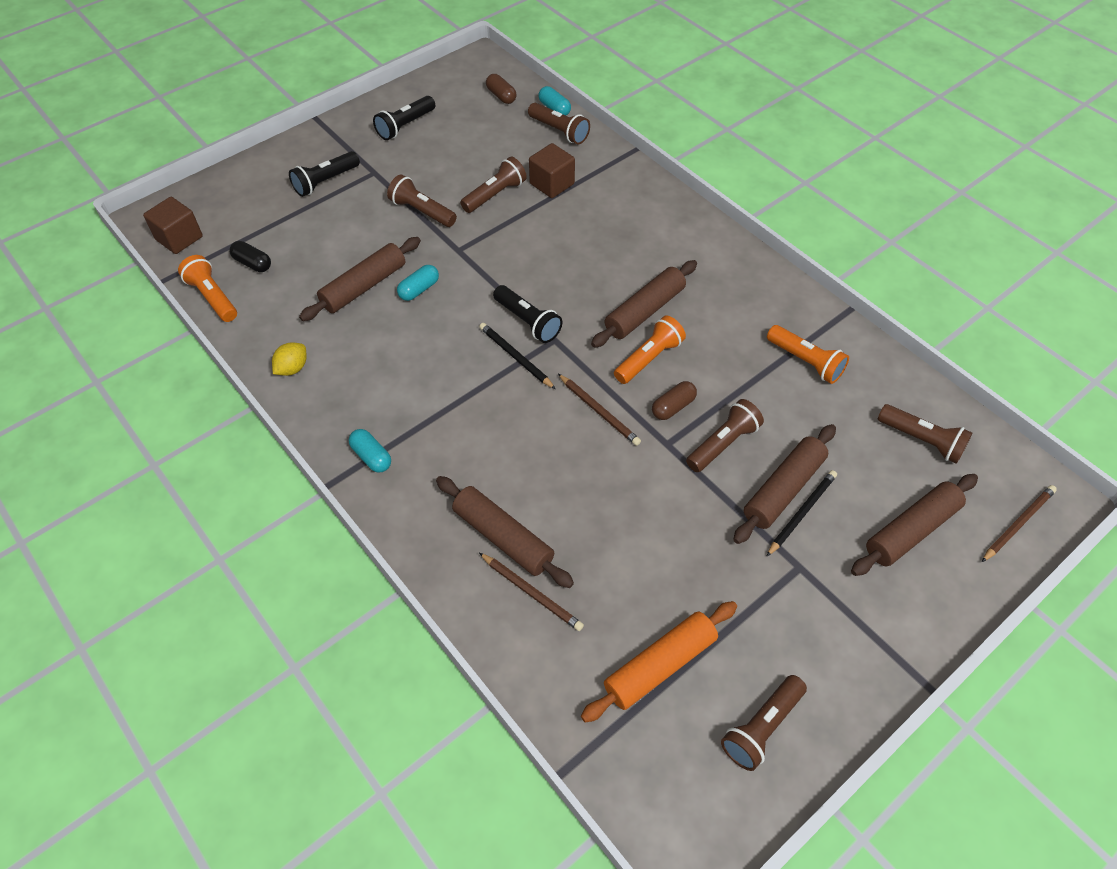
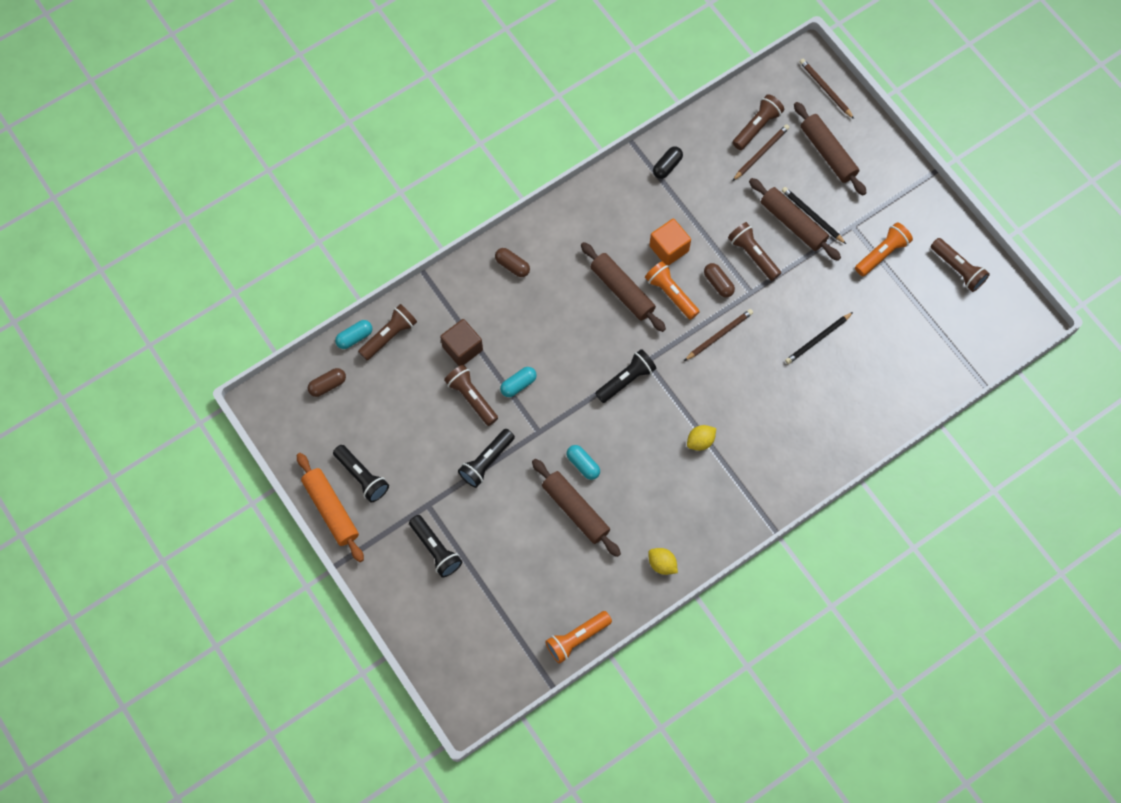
camera: 85 degrees left, 15 degrees up
brown cube [143,197,203,254] -> none
black capsule [229,241,271,272] -> black capsule moved to [653,146,683,179]
turquoise capsule [349,429,391,473] -> turquoise capsule moved to [500,367,537,397]
brown flashlight [387,174,457,227] -> black flashlight [458,429,515,488]
brown rolling pin [436,476,574,588] -> none
black pencil [479,323,556,389] -> black pencil moved to [785,312,853,364]
brown pencil [479,553,584,631] -> brown pencil moved to [733,124,789,181]
orange rolling pin [581,601,737,723] -> orange rolling pin moved to [297,453,364,562]
orange flashlight [767,325,849,384] -> orange flashlight moved to [855,223,913,276]
none -> brown capsule [495,248,530,277]
none -> orange cube [649,219,691,266]
none -> yellow lemon [687,425,716,451]

